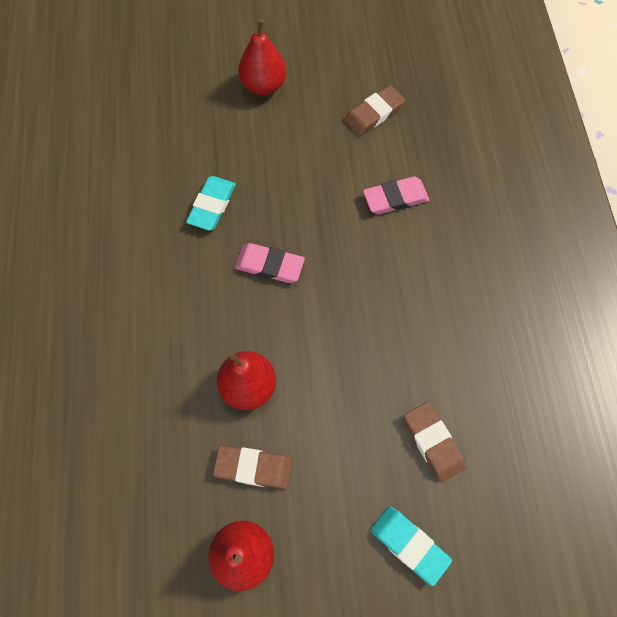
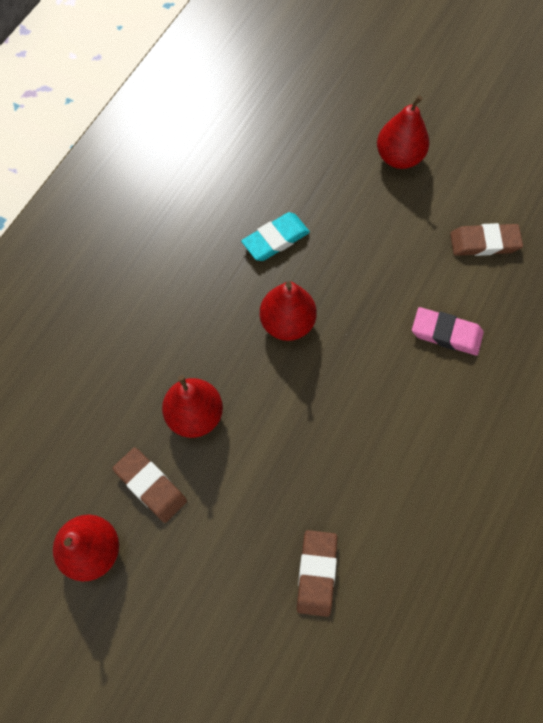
camera: 35 degrees right, 0 degrees up
pink eraser [235,243,305,283] -> red pear [260,281,317,341]
turquoise eraser [370,506,452,586] -> none

